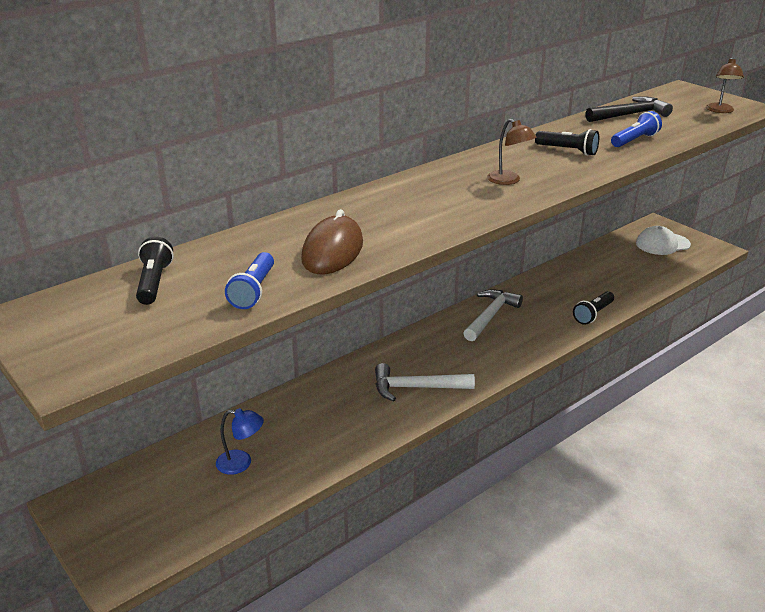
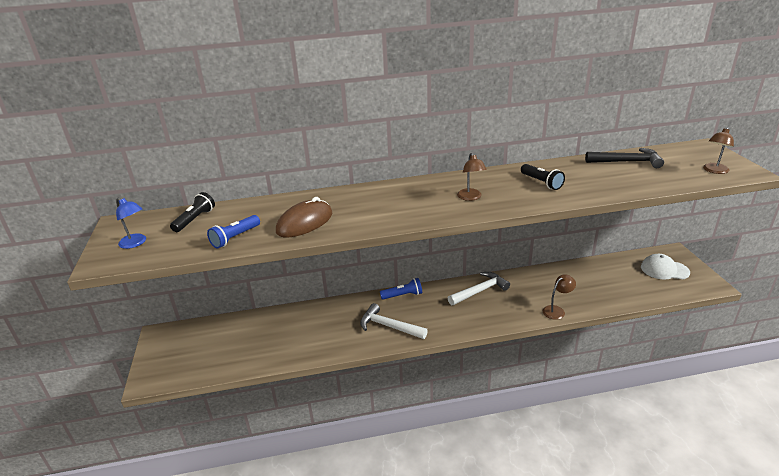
camera: 30 degrees right, 0 degrees up
blue lamp [216,408,264,475] -> blue lamp moved to [116,198,146,249]
black flashlight [573,291,614,325] -> brown lamp [543,274,576,320]
blue flashlight [611,111,662,147] -> blue flashlight moved to [380,278,422,300]

